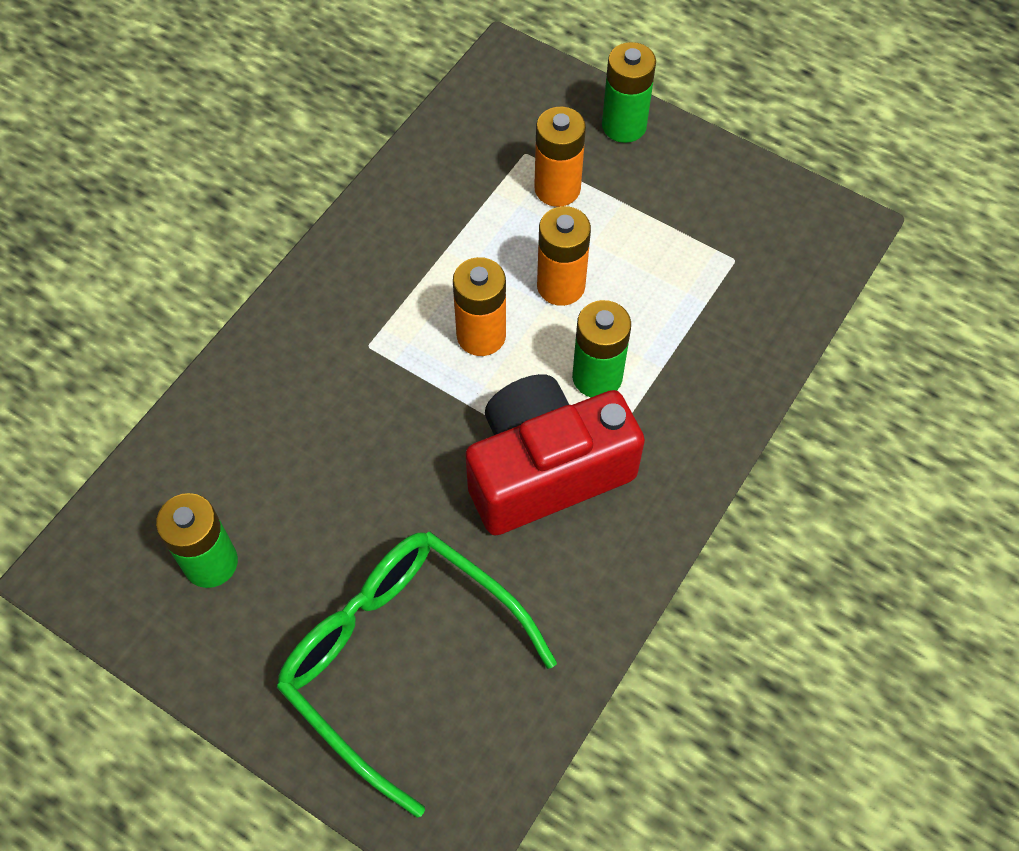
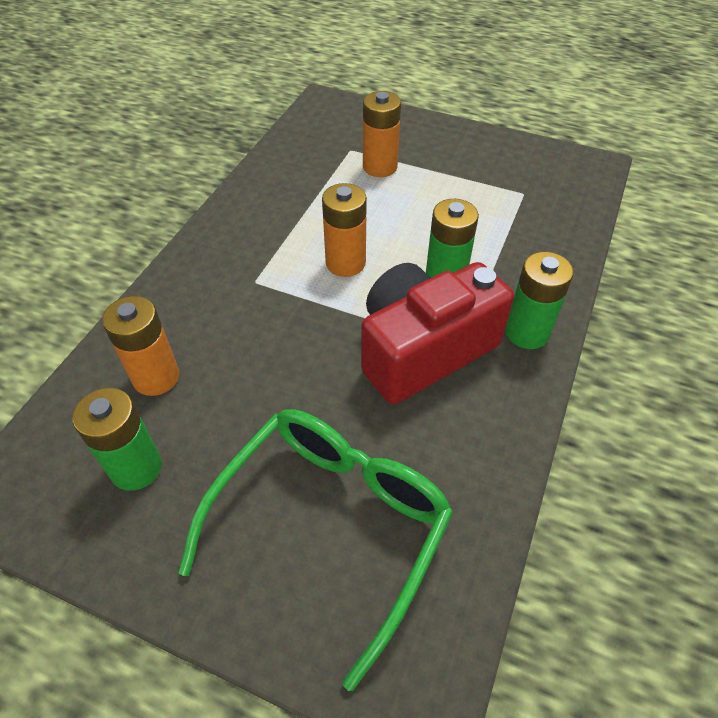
camera: 10 degrees left, 10 degrees down
green glasses [276,532,557,818] -> green glasses turned 90 degrees clockwise [178,409,453,691]
orange battery [537,206,591,306] -> orange battery moved to [102,296,179,396]
green battery [602,42,656,143] -> green battery moved to [505,252,574,349]

